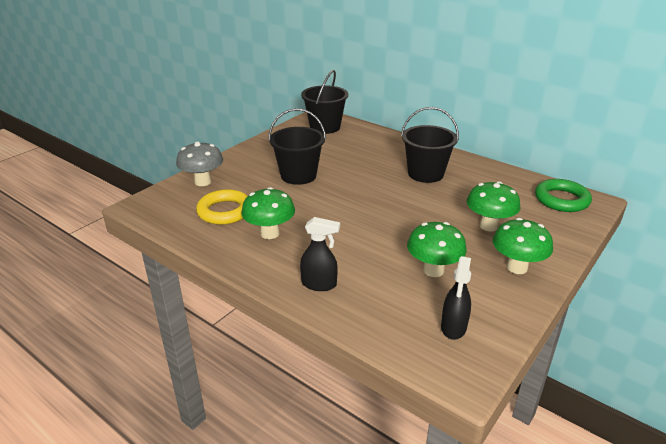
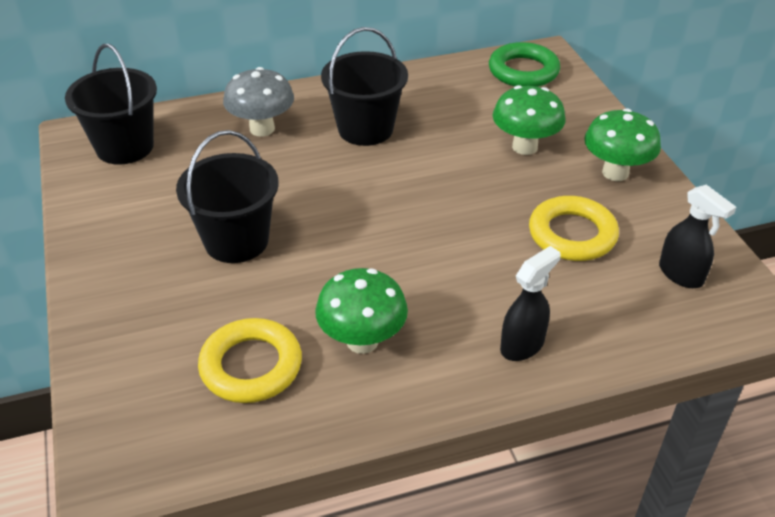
camera: 55 degrees left, 10 degrees up
grey mushroom [176,142,223,186] -> grey mushroom moved to [223,67,294,137]
green mushroom [407,222,467,277] -> yellow ring [529,196,619,261]

